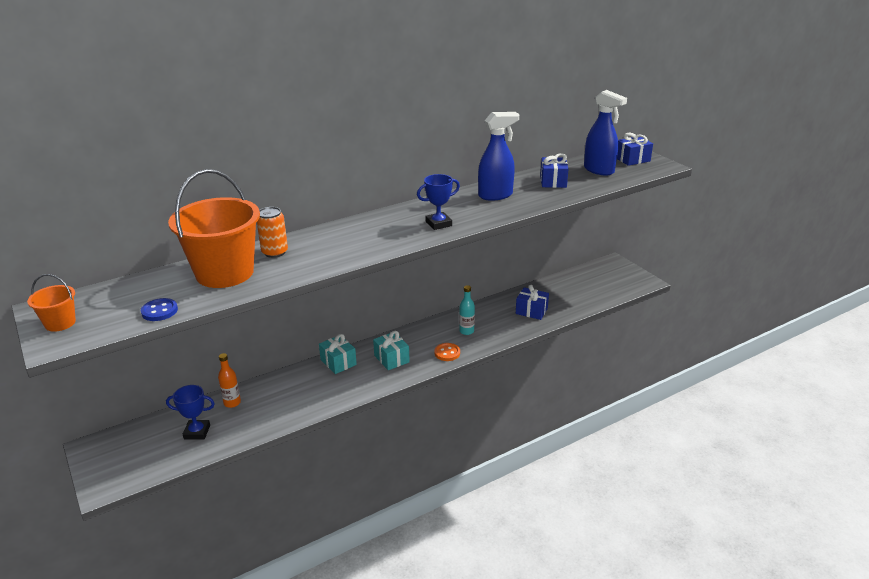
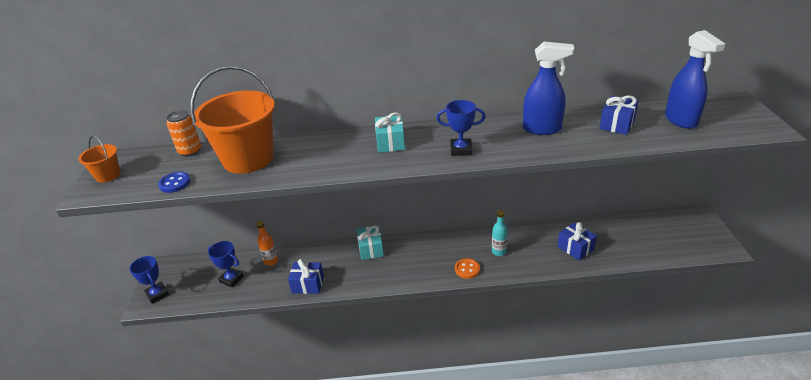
camera: 30 degrees right, 5 degrees up
orange can [257,207,288,258] -> orange can moved to [166,110,201,156]
turquoise gift [373,331,410,370] -> turquoise gift moved to [375,112,405,153]
blue gift [617,133,653,166] -> blue gift moved to [288,259,324,294]
none -> blue trophy [129,256,169,304]

